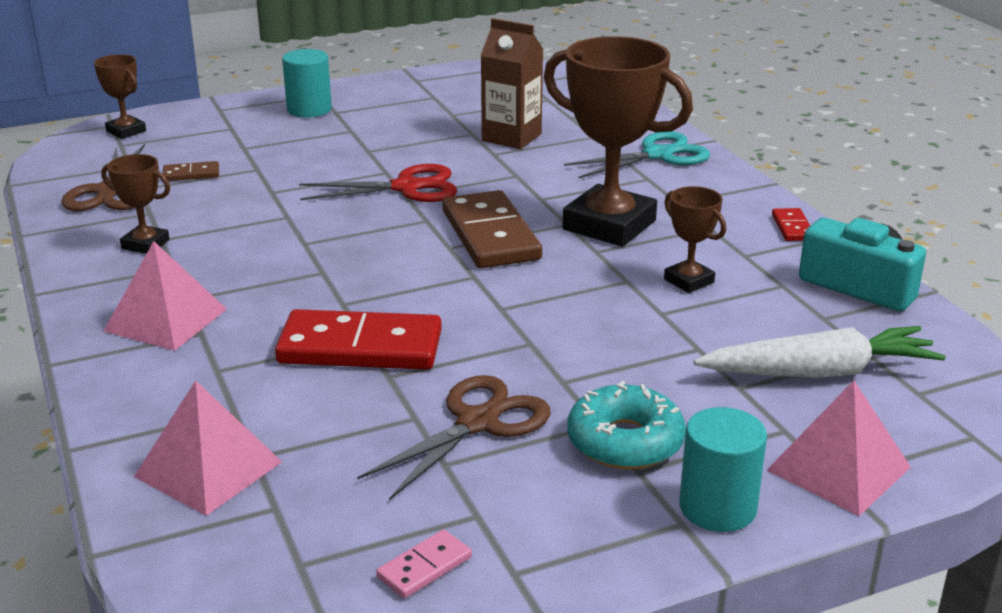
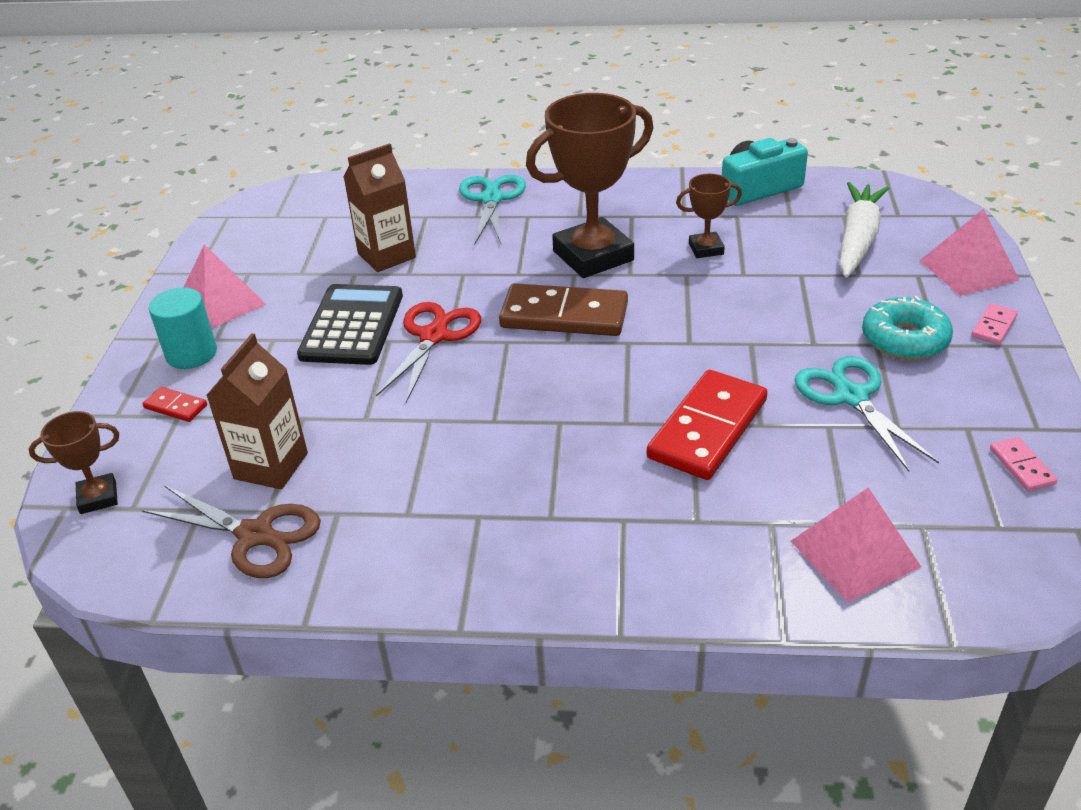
camera: 60 degrees left, 10 degrees up
brown trophy [101,154,170,254] -> none
pink pyramid [104,241,227,351] -> pink pyramid moved to [183,244,267,329]
brown domino [163,161,219,181] -> brown carton [206,333,308,489]
brown scissors [357,375,551,500] -> turquoise scissors [795,356,939,472]
turquoise cylinder [679,407,767,532] -> pink domino [971,303,1018,345]
red domino [772,208,810,241] -> red domino moved to [142,387,207,422]
none -> black calculator [297,284,403,365]

